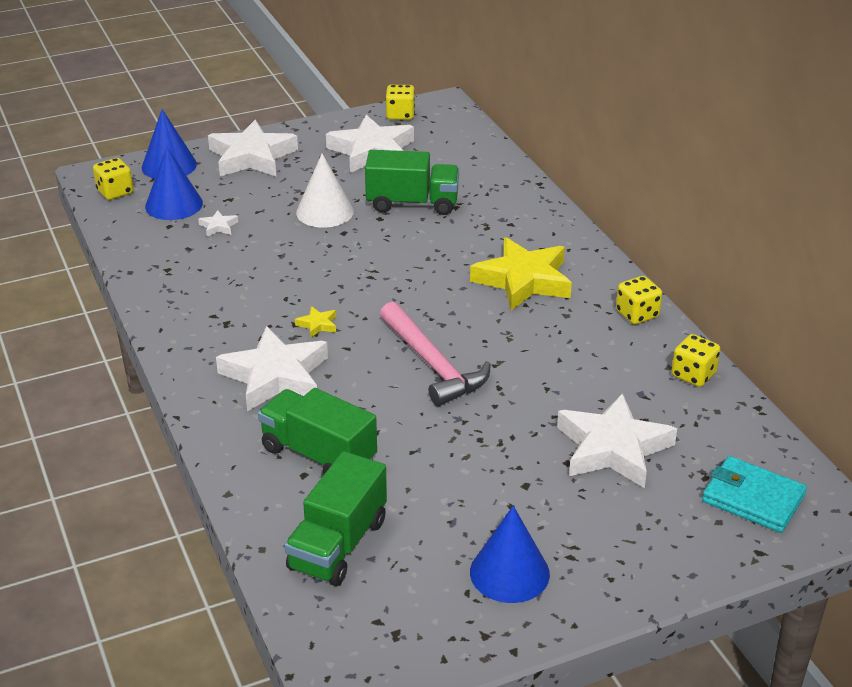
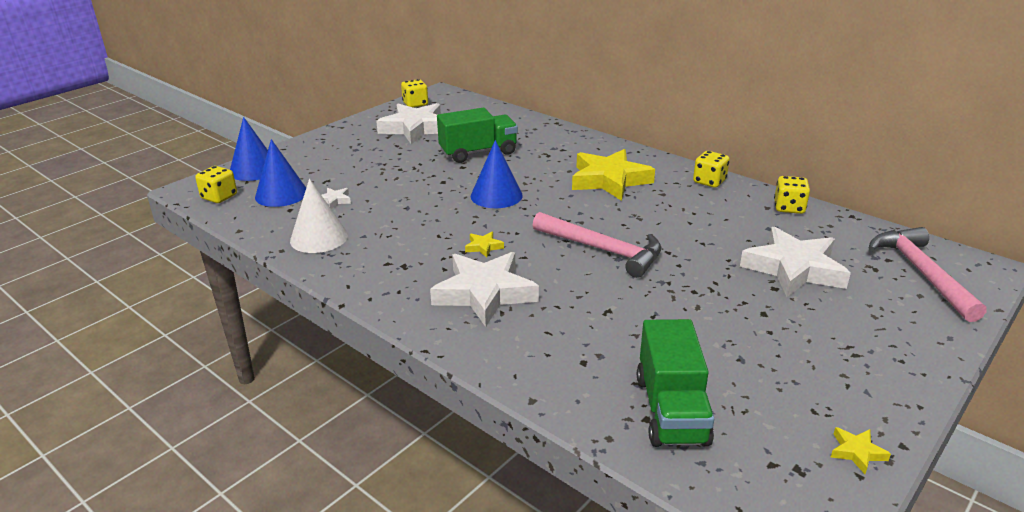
camera: 25 degrees left, 5 degrees down
white star [208,120,298,176] -> none
green truck [258,388,377,474] -> none
white cone [296,154,354,228] -> white cone moved to [290,179,348,253]
blue cone [470,505,550,603] -> blue cone moved to [471,140,523,208]
turquoise wallet [702,456,807,533] -> pink hammer [869,227,987,322]
none -> yellow star [831,427,891,474]

